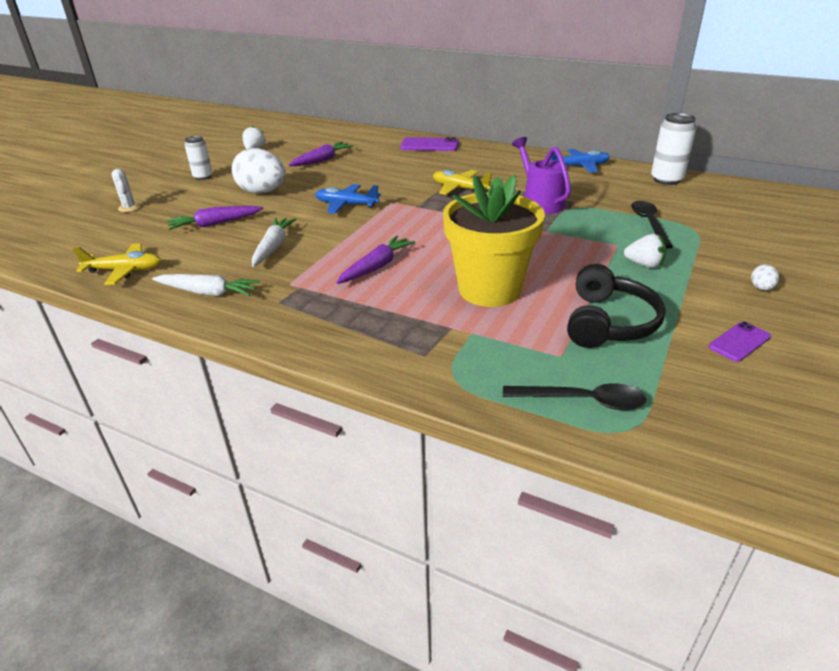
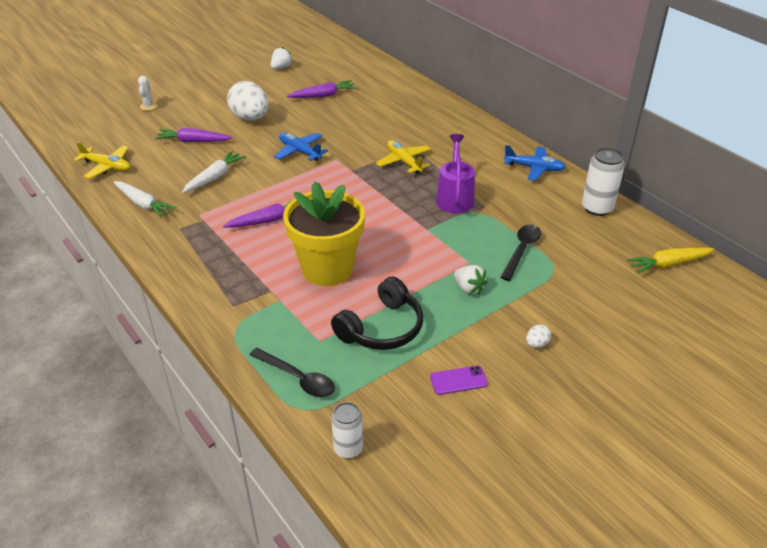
camera: 25 degrees right, 5 degrees up
white can [185,136,213,180] -> white can moved to [331,402,363,459]
purple phone [400,137,459,151] -> none
none -> yellow carrot [627,248,715,274]

